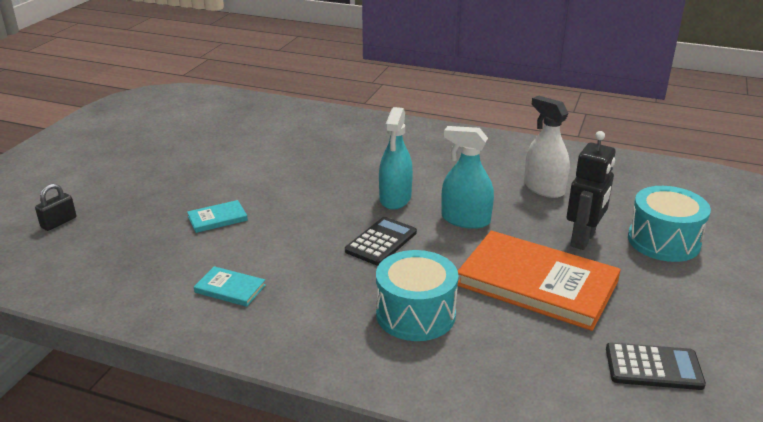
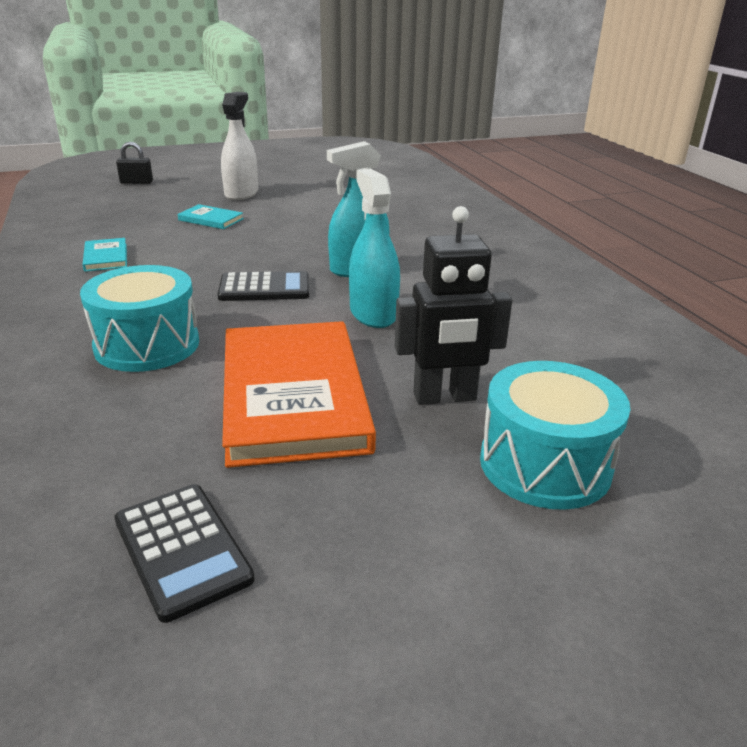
camera: 50 degrees right, 0 degrees up
white spray bottle [524,96,570,198] -> white spray bottle moved to [221,92,258,200]

